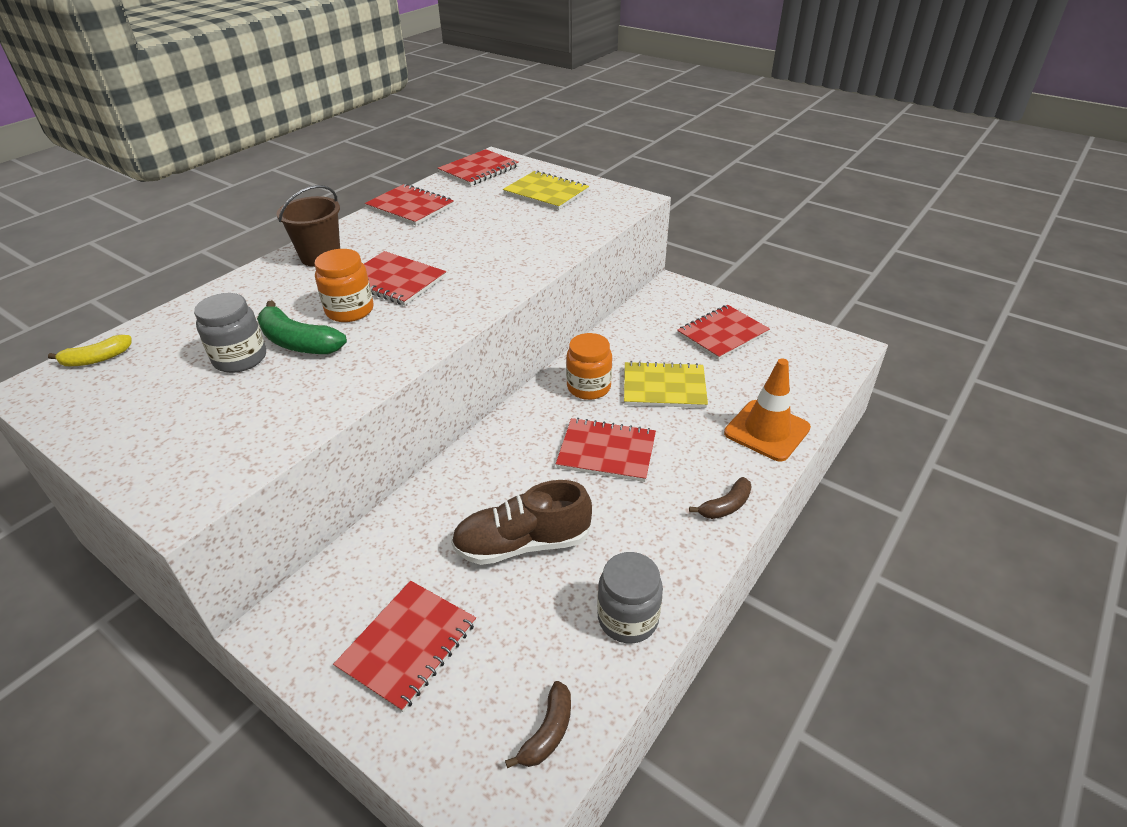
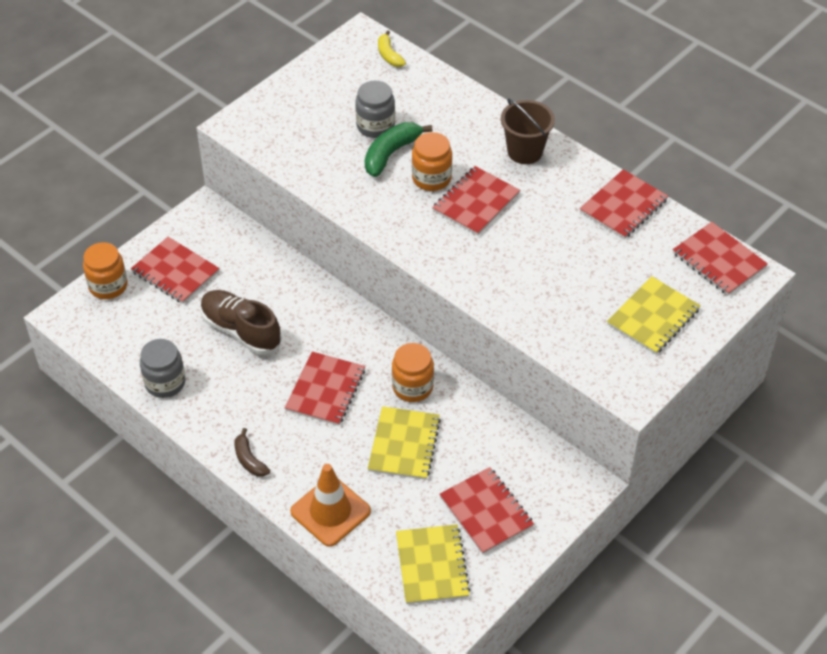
camera: 95 degrees right, 10 degrees up
brown shoe [451,480,592,565] -> brown shoe turned 45 degrees counterclockwise [200,290,282,355]
brown banana [505,681,571,768] -> none
none -> orange jar [83,242,128,299]
none -> yellow notebook [396,524,470,604]

